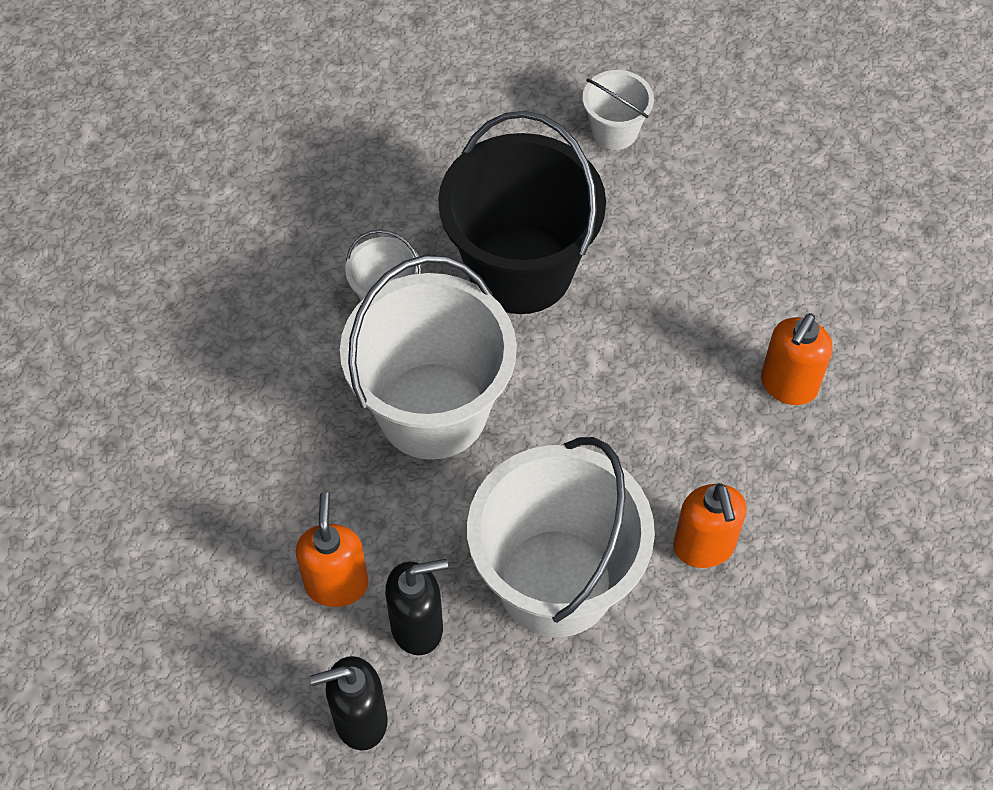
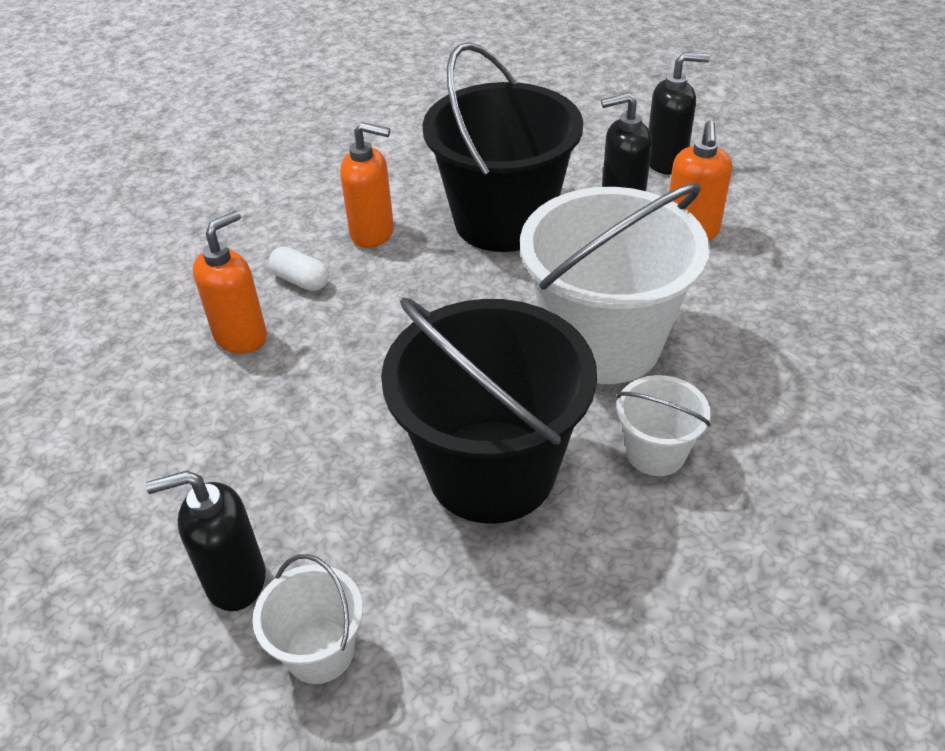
camera: 170 degrees left, 15 degrees down
white bucket [467,437,655,637] -> black bucket [422,42,583,252]
orange soap dispenser [673,483,747,568] -> orange soap dispenser turned 105 degrees clockwise [340,122,394,248]
none -> black soap dispenser [146,471,266,611]
none -> white capsule [268,247,329,291]

